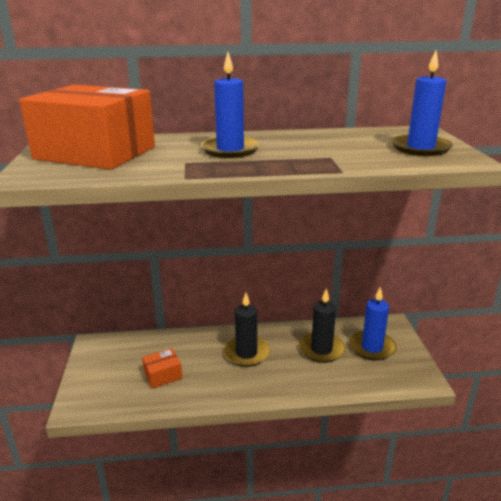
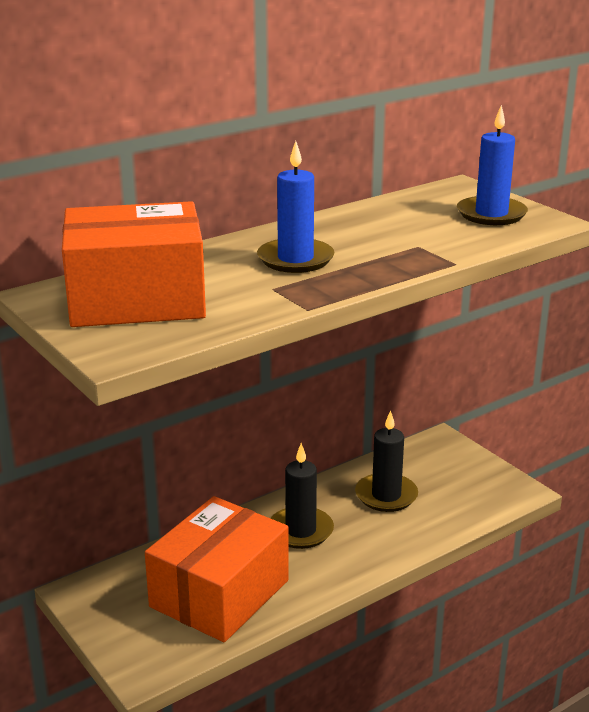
camera: 30 degrees left, 0 degrees up
orange box [142,348,182,389] -> orange box [145,496,289,642], size x2.39
blue candle [350,286,396,361] -> none

